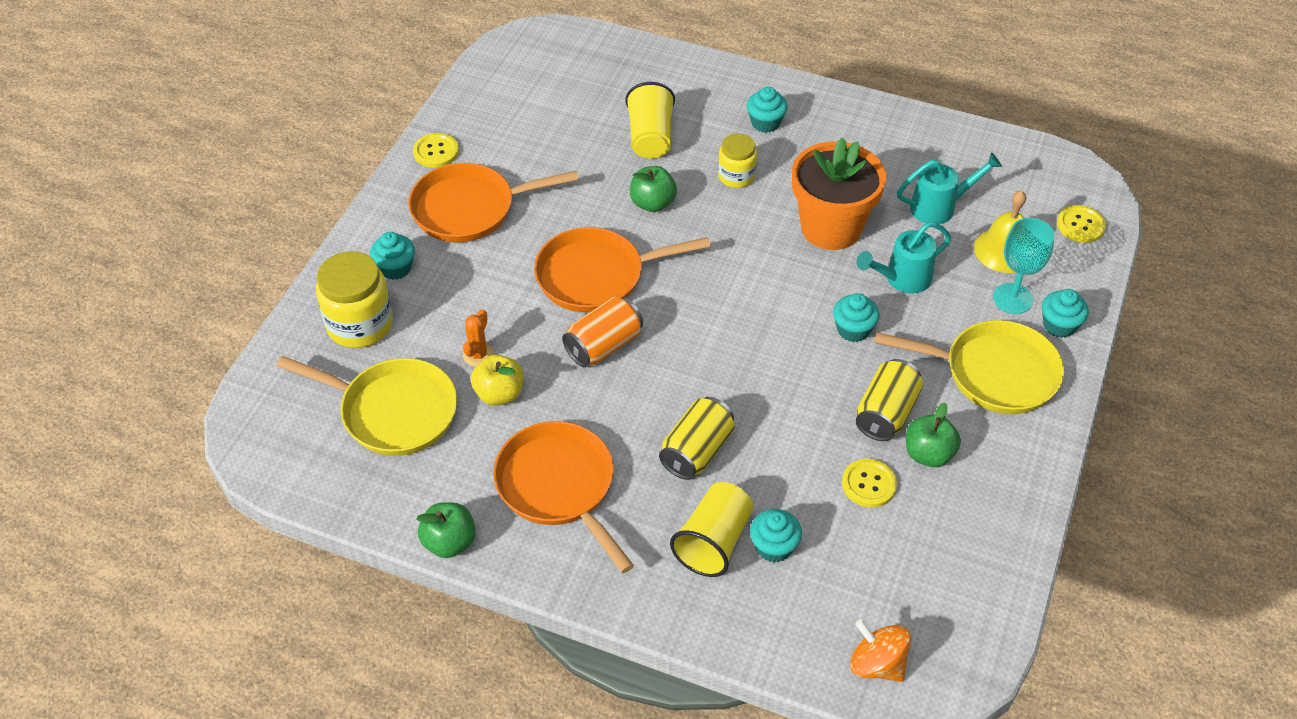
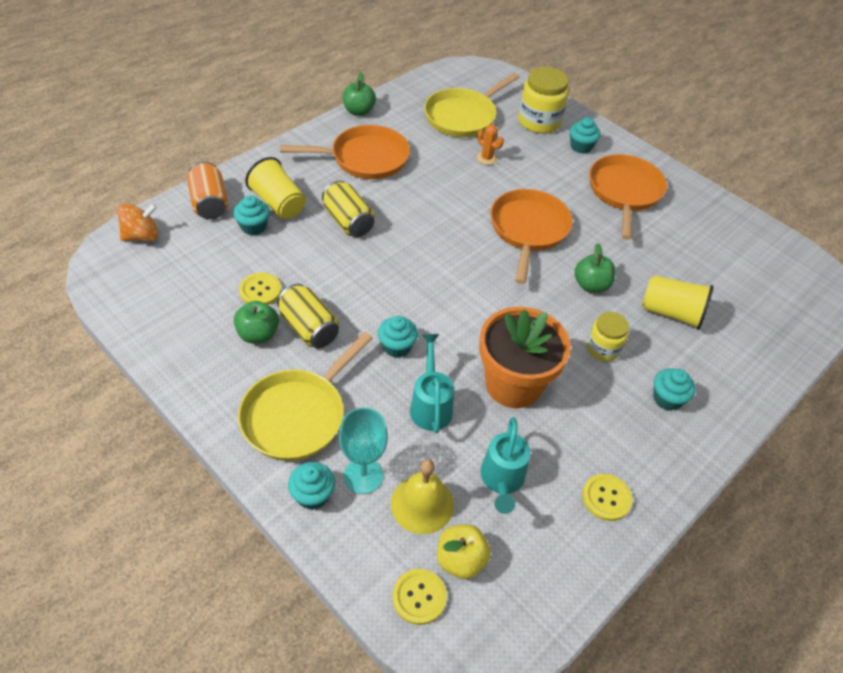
camera: 110 degrees right, 0 degrees up
yellow button [413,133,459,168] -> yellow button moved to [582,474,633,521]
yellow apple [471,354,524,406] -> yellow apple moved to [437,524,491,579]
orange can [562,297,643,368] -> orange can moved to [187,161,228,219]

